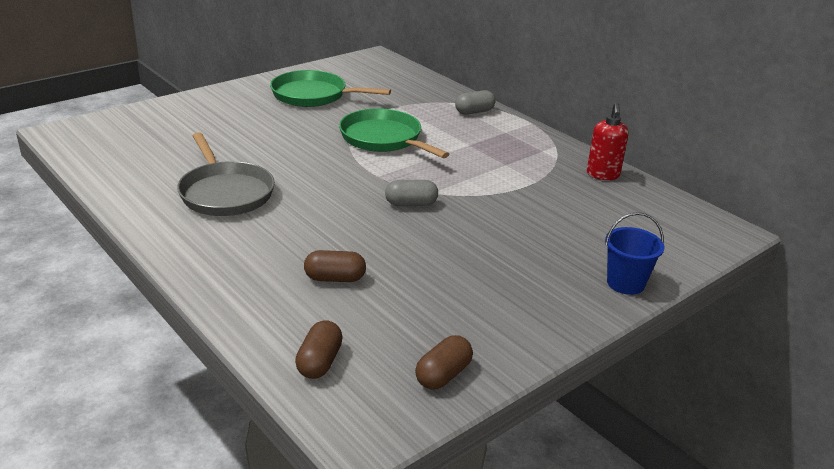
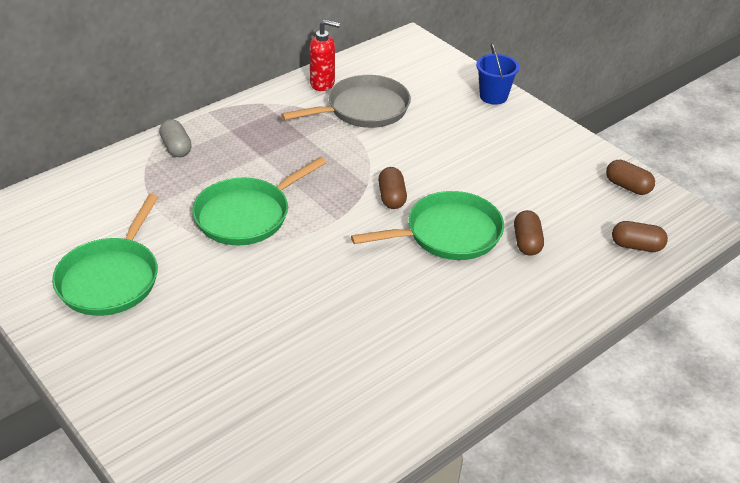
camera: 90 degrees left, 10 degrees up
grey pan [177,132,275,216] -> grey pan moved to [281,75,411,128]
grey capsule [385,180,438,206] -> brown capsule [378,167,407,209]
none -> green pan [351,191,504,260]

